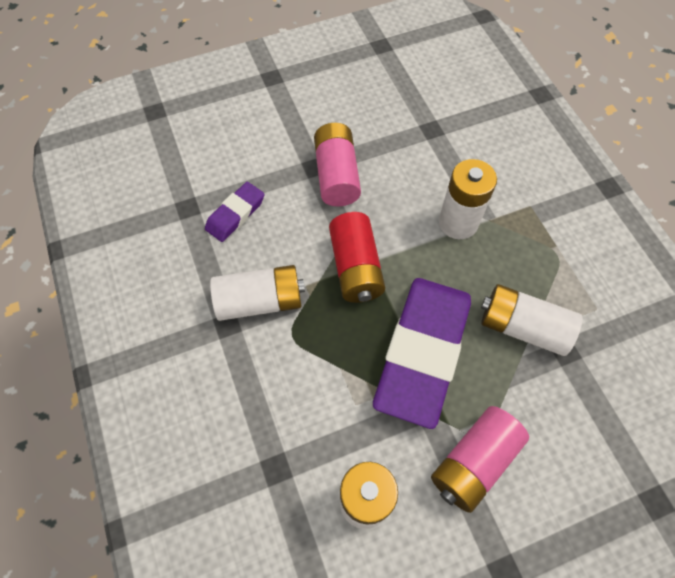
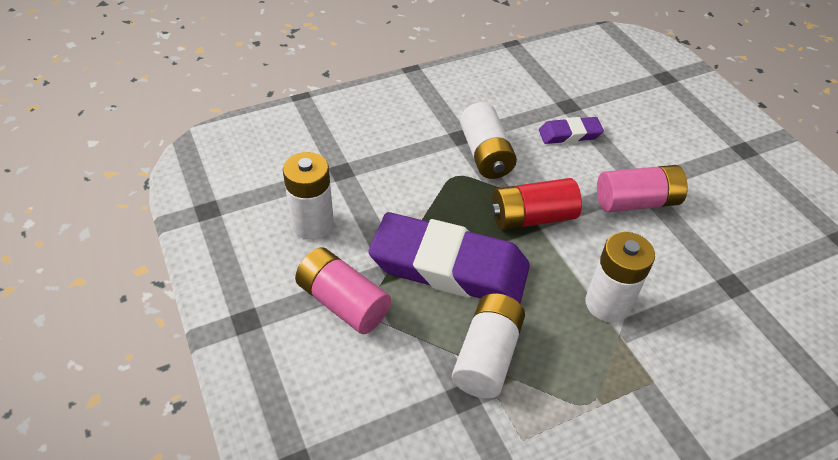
camera: 85 degrees right, 15 degrees down
purple eraser [205,182,264,242] -> purple eraser turned 45 degrees counterclockwise [539,117,604,144]

